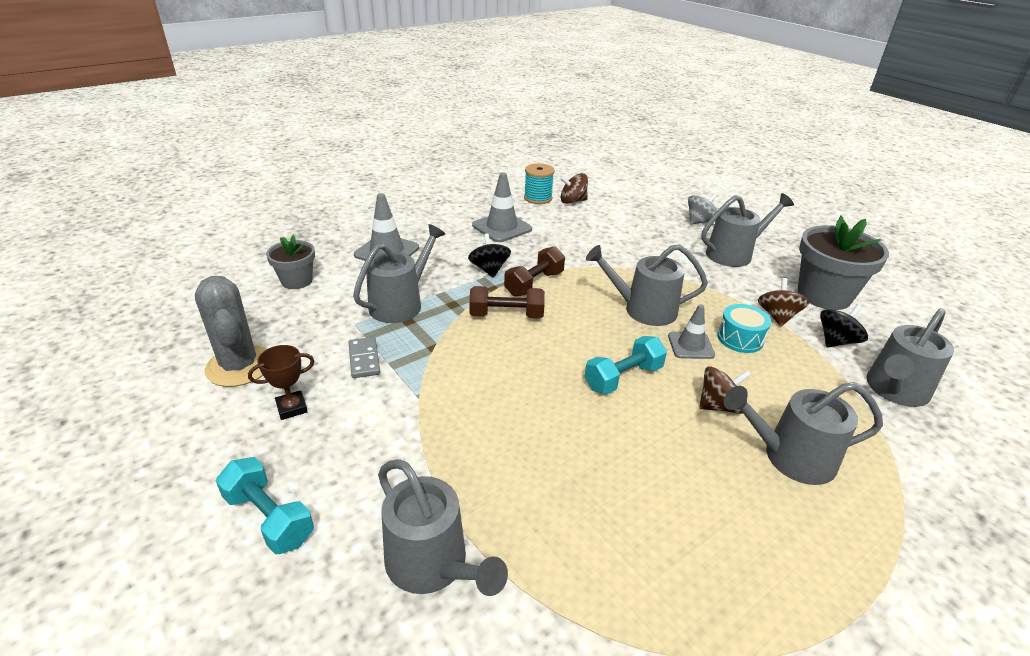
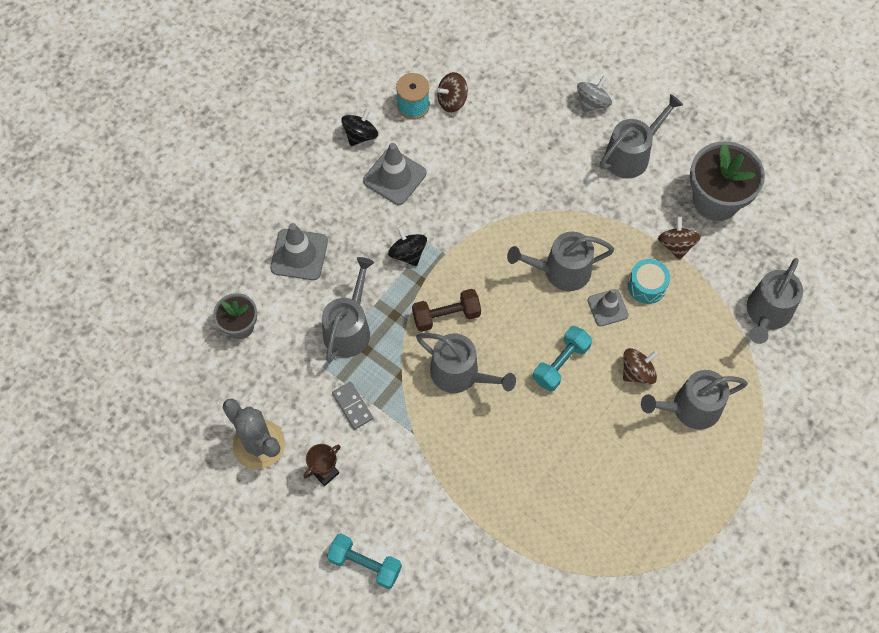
camera: 15 degrees left, 30 degrees up
grey watering can [378,459,508,596] -> grey watering can moved to [416,333,516,393]
brown dumbbell [504,246,565,297] -> none
black spinning top [820,304,868,348] -> black spinning top moved to [341,108,378,146]

